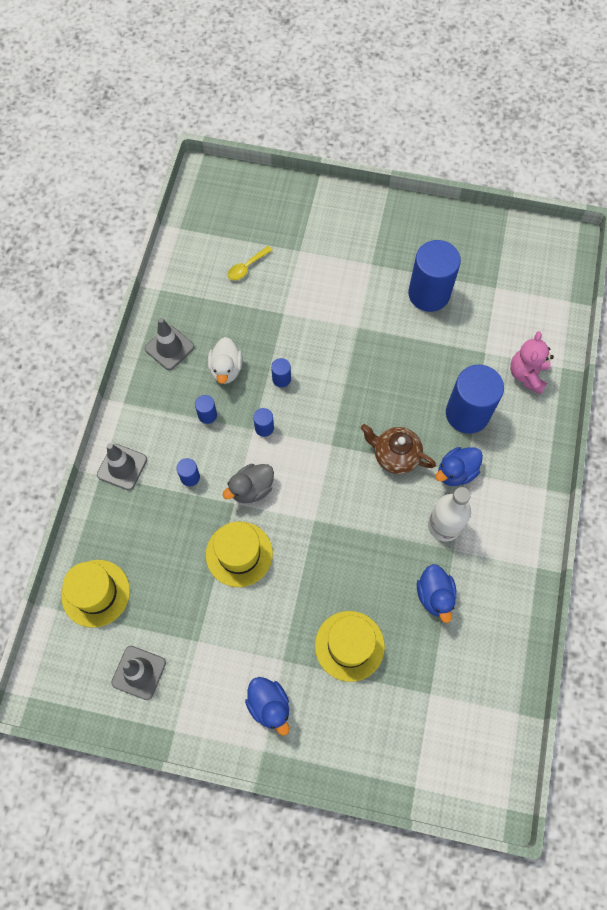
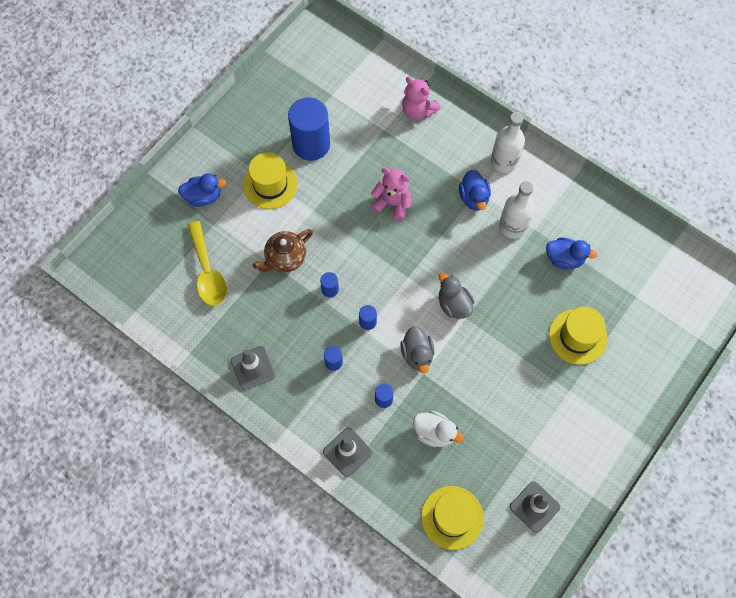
camera: 65 degrees left, 0 degrees up
yellow hat [206,522,273,587] -> yellow hat moved to [243,152,298,209]
white duck [208,337,243,384] -> white duck moved to [413,411,464,447]
yellow spoon [227,246,273,280] -> yellow spoon [188,221,227,306], size x1.82
blue duck [245,677,289,736] -> blue duck moved to [178,173,226,207]
brown teapot [361,424,436,474] -> brown teapot moved to [253,229,313,272]
blue cylinder [446,365,504,434] -> none
none -> pink teddy bear [370,168,411,221]
none -> grey duck [439,273,474,319]
none -> white bottle [491,112,525,173]

